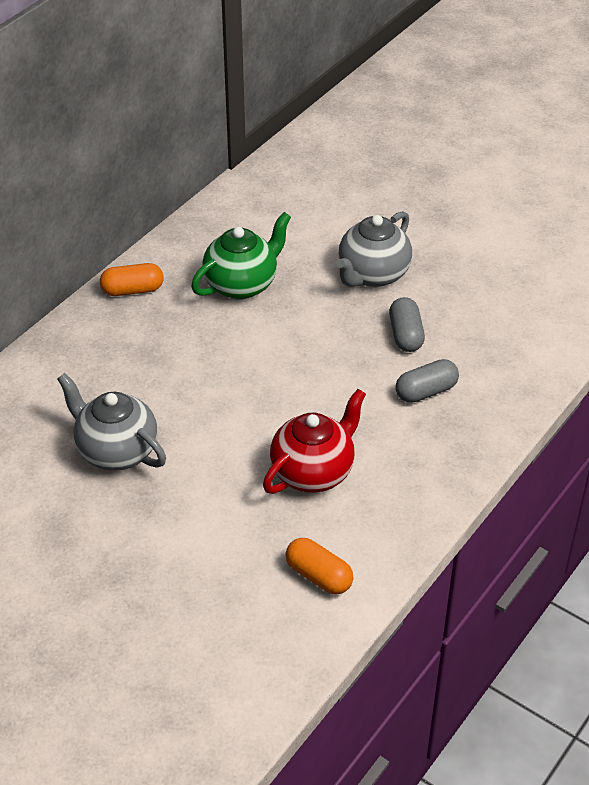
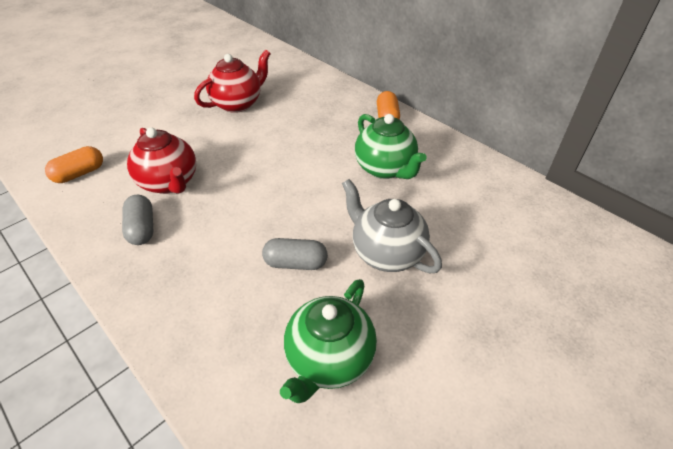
camera: 100 degrees right, 0 degrees up
grey teapot [57,373,166,471] -> red teapot [194,50,271,113]
grey capsule [396,359,459,403] -> grey capsule moved to [122,195,153,245]
none -> green teapot [280,279,377,403]

